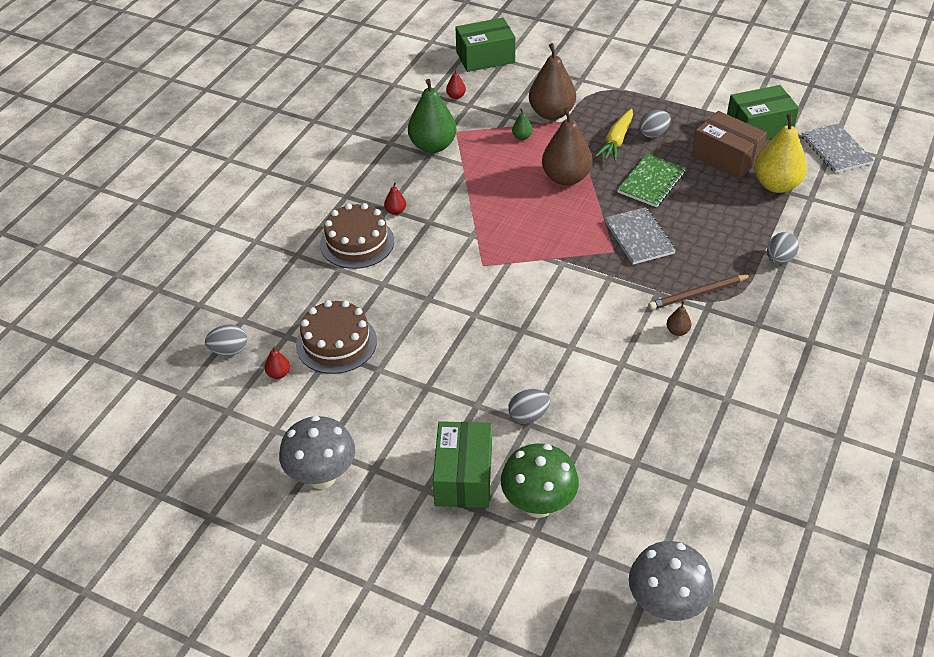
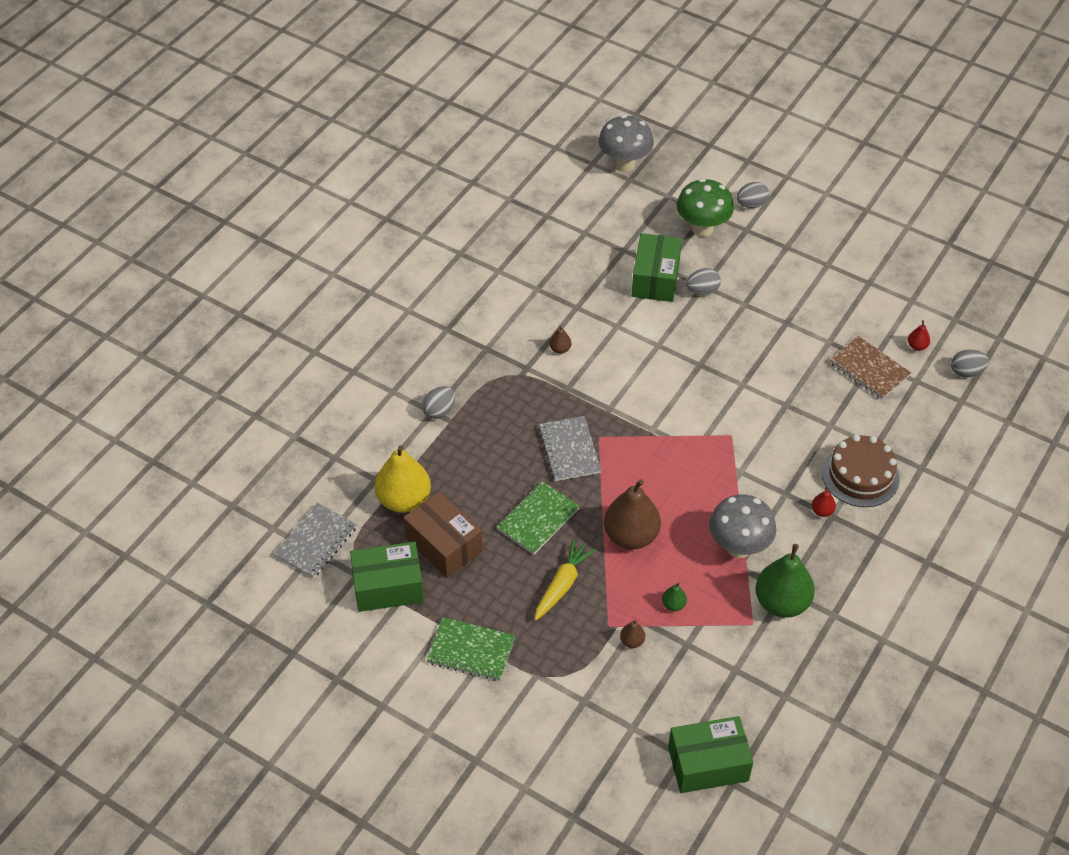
camera: 175 degrees left, 5 degrees up
grey mushroom [279,416,355,489] -> grey mushroom moved to [709,495,776,558]
brown cake [296,300,377,374] -> brown notebook [830,336,911,400]
green box [433,421,492,508] -> green box moved to [632,233,682,302]
red pear [446,69,466,99] -> none
brown pear [529,43,576,120] -> brown pear [620,620,645,648], size x0.43
grey egg [639,110,671,138] -> grey egg moved to [737,182,769,208]
brown pencil [648,275,751,310] -> none
grey notebook [801,123,874,173] -> grey notebook turned 45 degrees clockwise [274,503,357,578]
none -> green notebook [427,617,515,681]

